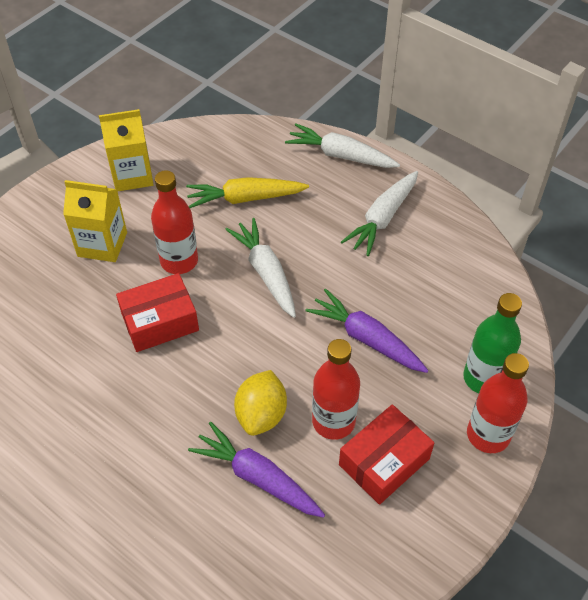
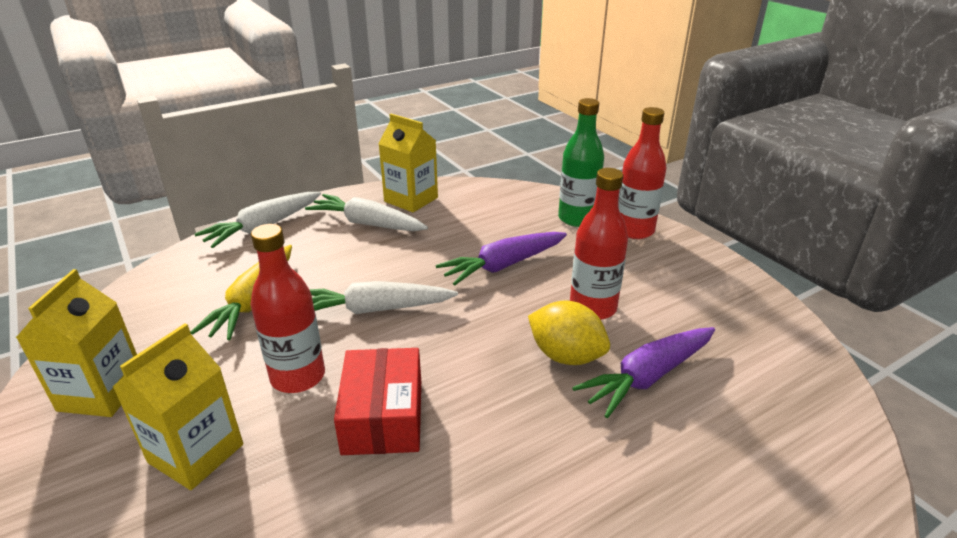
camera: 70 degrees left, 20 degrees down
red box [339,404,434,505] -> none
white carrot [341,171,418,256] -> white carrot turned 150 degrees clockwise [305,194,428,231]
none -> yellow carton [379,114,438,212]

